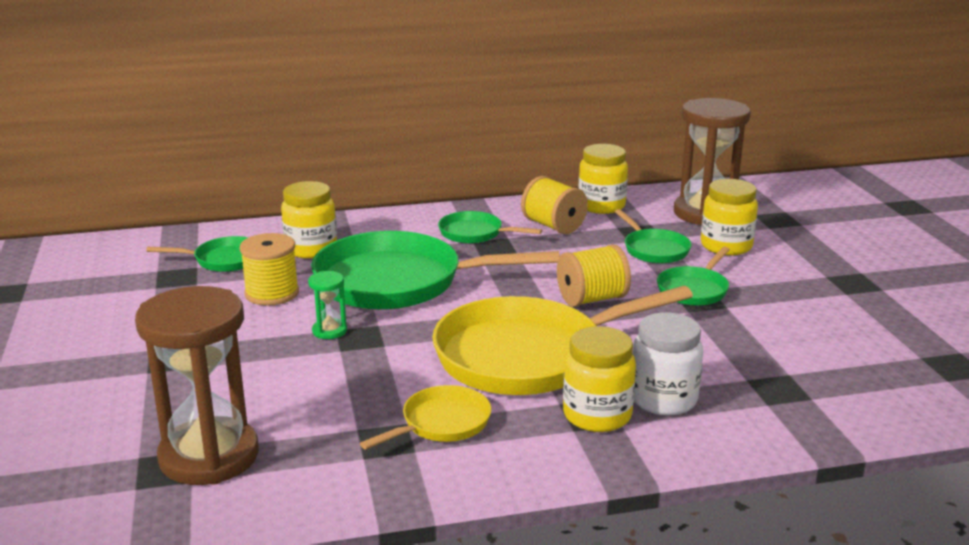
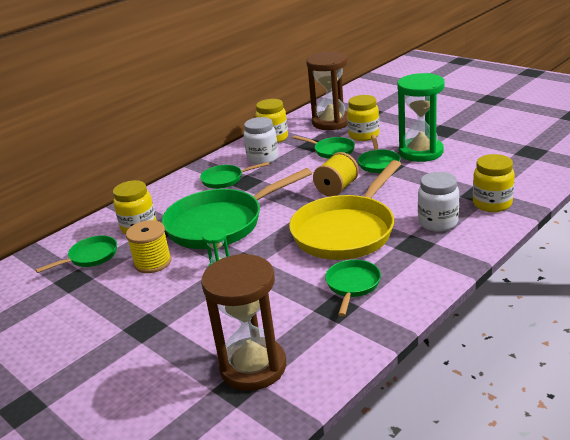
camera: 30 degrees left, 5 degrees up
yellow pan [360,385,491,450] -> green pan [325,260,381,317]
yellow spool [521,176,588,234] -> white jar [244,117,278,165]
yellow jar [563,326,636,432] -> yellow jar moved to [473,154,515,212]
none -> green hourglass [397,73,445,162]

